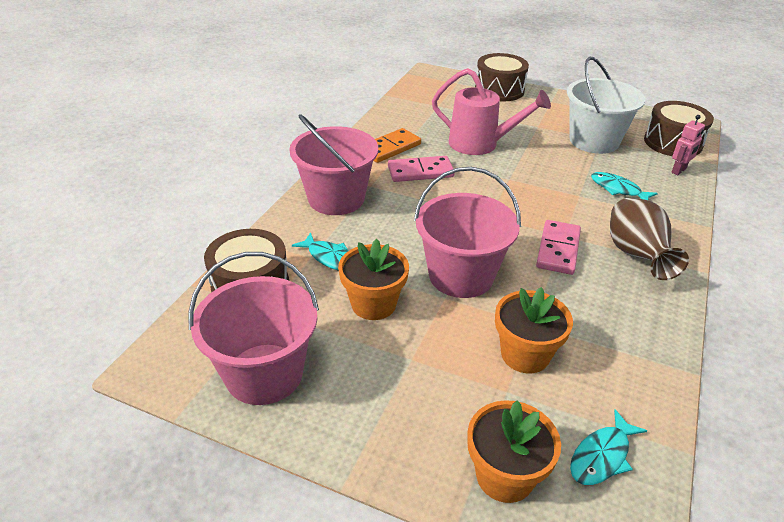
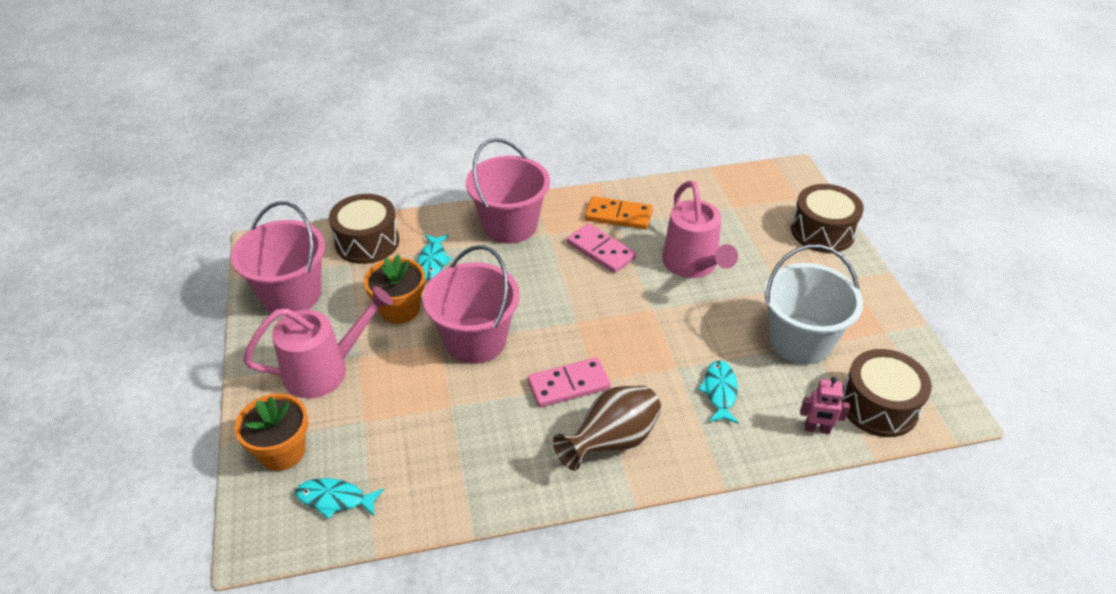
camera: 55 degrees right, 5 degrees up
orange flower pot [495,287,573,374] -> none
none -> pink watering can [243,286,393,399]

